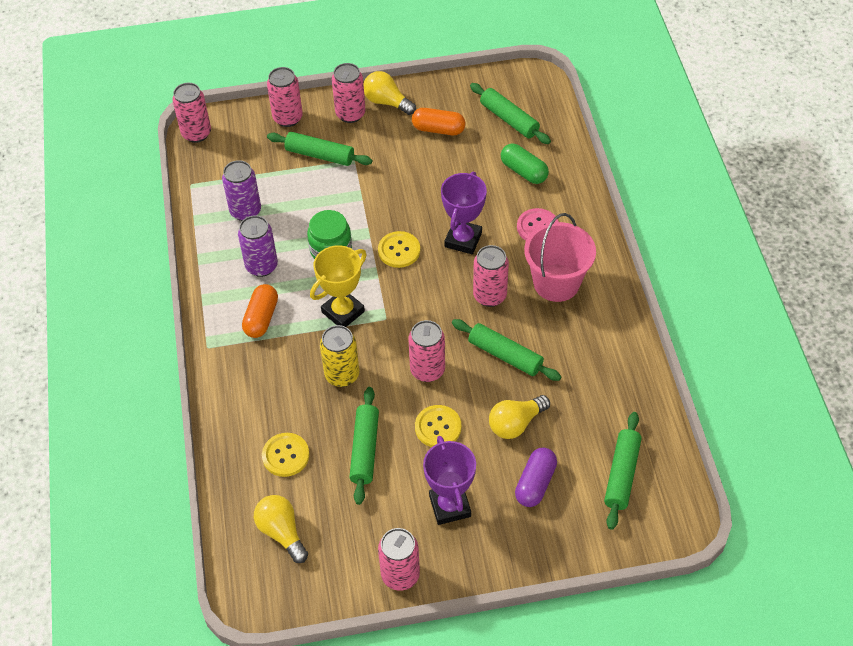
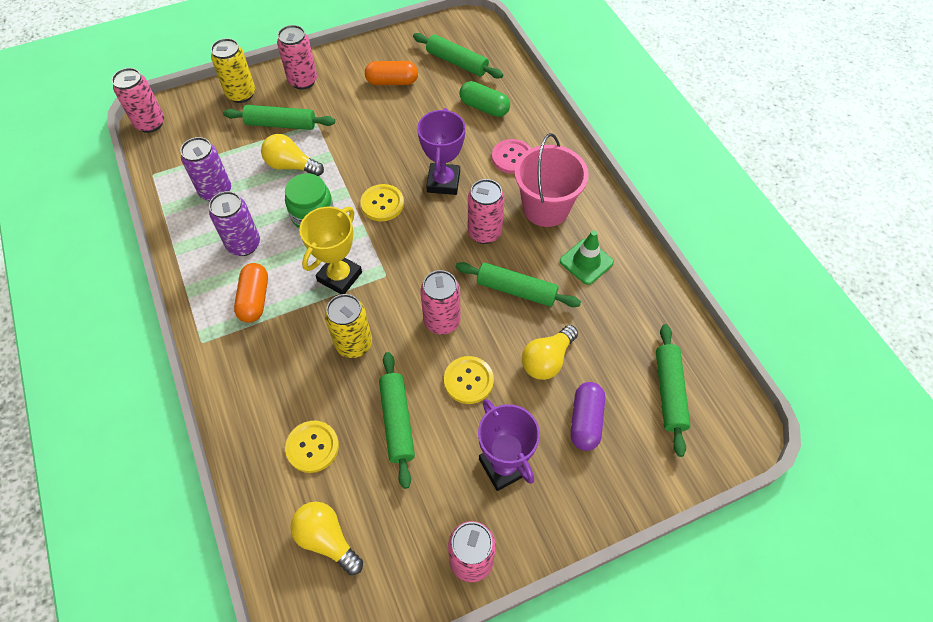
camera: 15 degrees left, 5 degrees up
pink can [267,67,303,127] -> yellow can [211,38,255,103]
yellow light bulb [364,71,416,115] -> yellow light bulb moved to [261,134,324,176]
none -> green traffic cone [560,231,614,285]

